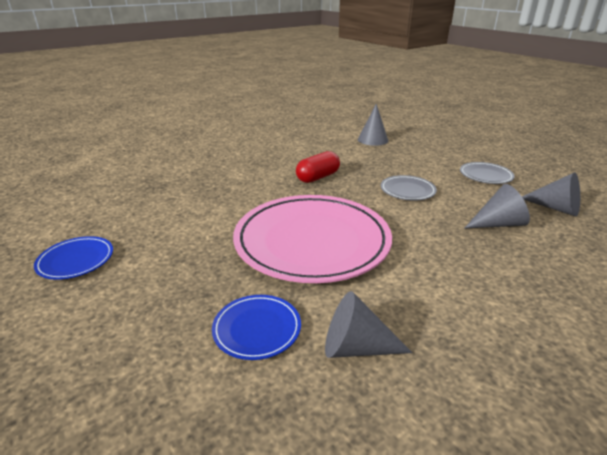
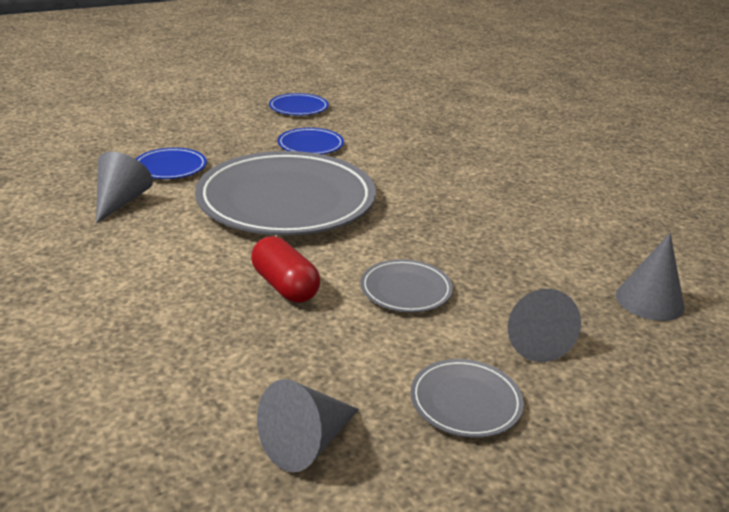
camera: 95 degrees right, 0 degrees up
pink plate [233,195,392,283] -> grey plate [195,151,376,235]
red capsule [296,151,340,183] -> red capsule moved to [251,236,320,303]
grey cone [465,184,530,228] -> grey cone moved to [508,289,581,362]
none -> blue plate [277,128,344,154]

